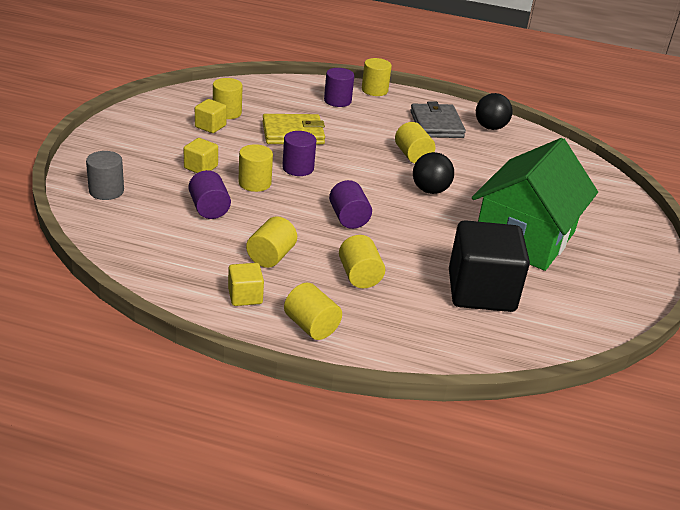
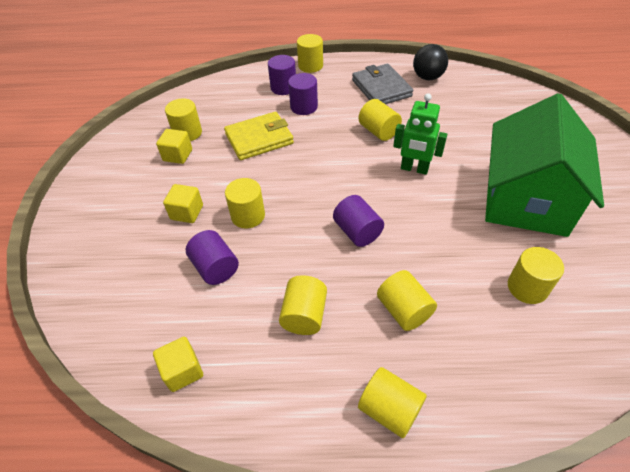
camera: 10 degrees left, 15 degrees up
grey cylinder [86,151,124,200] -> none
yellow cube [228,263,264,306] -> yellow cube moved to [153,337,203,392]
purple cylinder [282,131,316,176] -> purple cylinder moved to [288,73,318,115]
black ball [413,152,454,194] -> green robot [393,93,447,175]
black cube [449,220,530,312] -> yellow cylinder [508,247,564,304]

